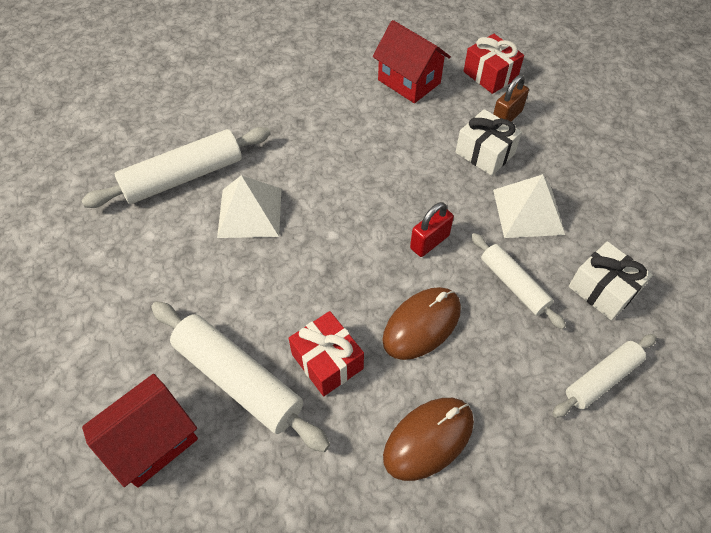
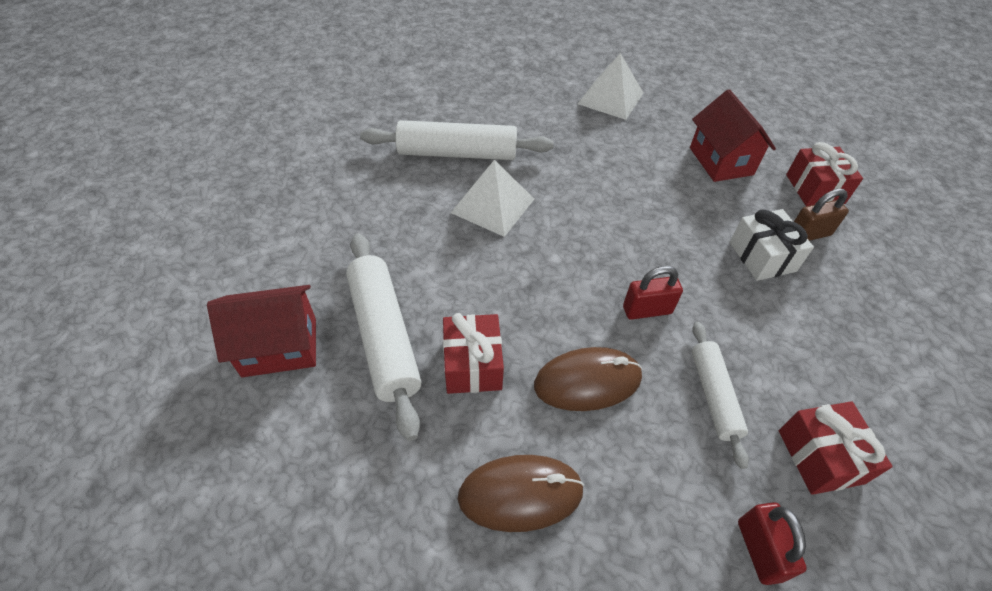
camera: 30 degrees right, 5 degrees down
white pyramid [493,174,565,238] -> white pyramid moved to [578,53,643,120]
white rolling pin [552,334,657,418] -> red padlock [738,502,807,585]
white gift [569,241,653,320] -> red gift [779,401,893,495]

